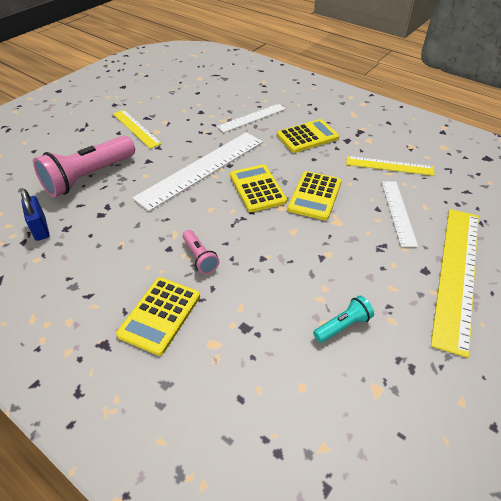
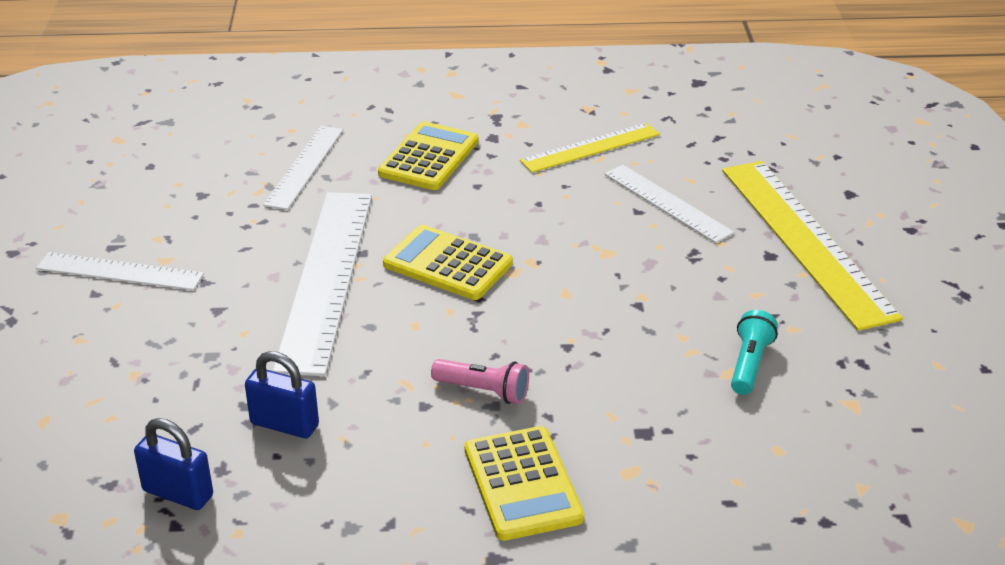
camera: 40 degrees left, 10 degrees down
pink flashlight [33,135,135,197] -> none
yellow ruler [113,110,162,149] -> white ruler [36,252,204,290]
yellow calculator [288,171,342,221] -> none
none -> blue padlock [245,351,319,438]

